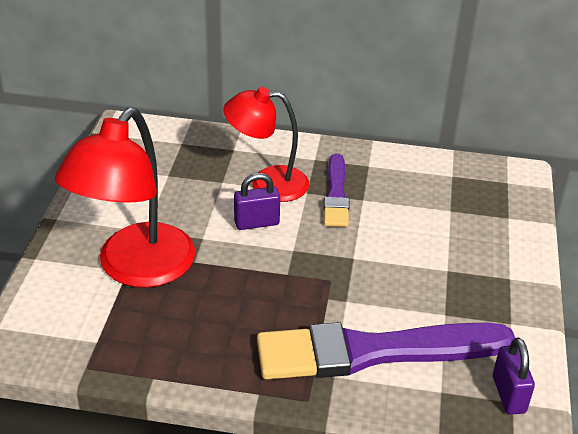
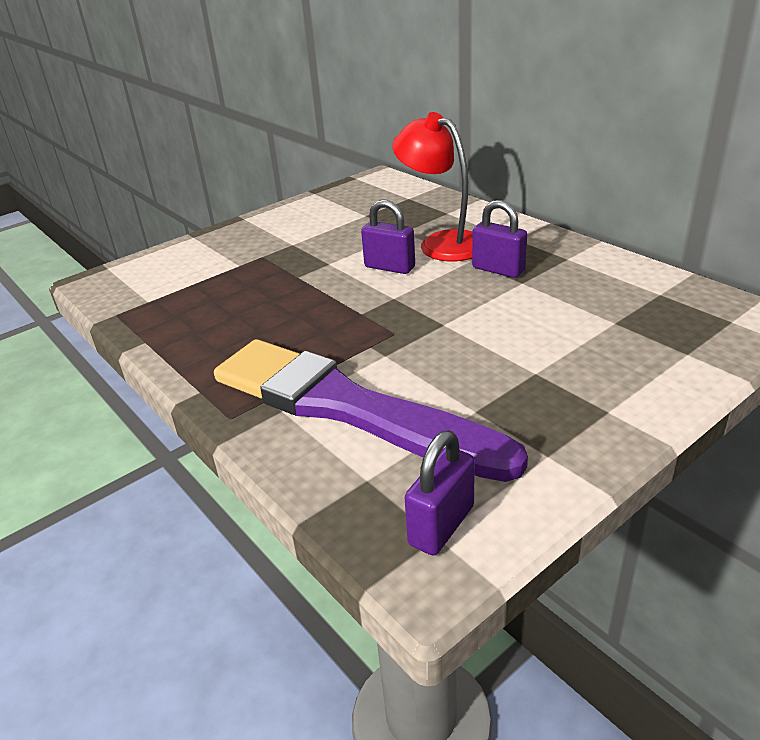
camera: 45 degrees right, 5 degrees down
red lamp [55,108,195,288] -> none
purple brush [324,153,349,227] -> purple padlock [472,200,527,278]

